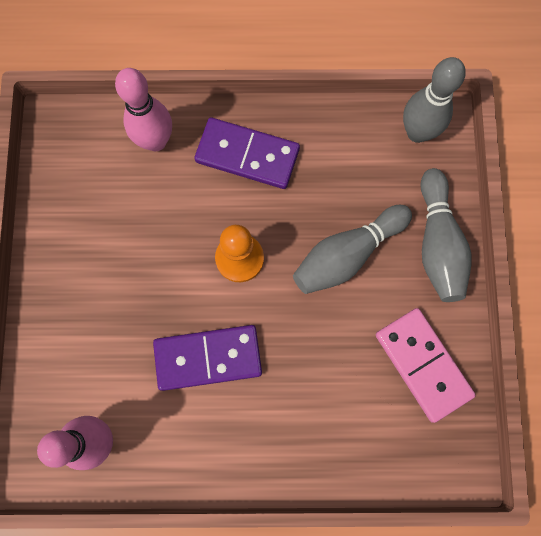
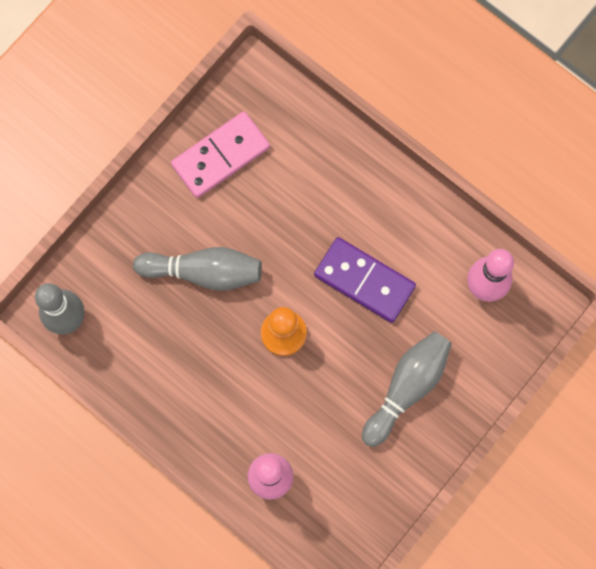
camera: 140 degrees left, 0 degrees up
purple domino [194,117,300,189] -> none
pink domino [376,308,476,423] -> pink domino turned 45 degrees clockwise [171,111,270,198]
grey bowling pin [421,168,472,302] -> grey bowling pin moved to [362,331,452,447]

